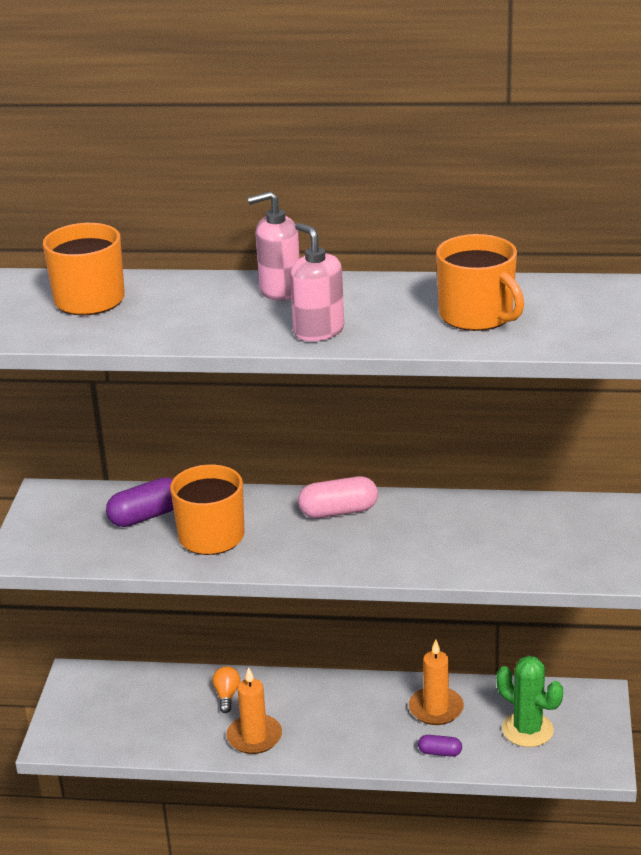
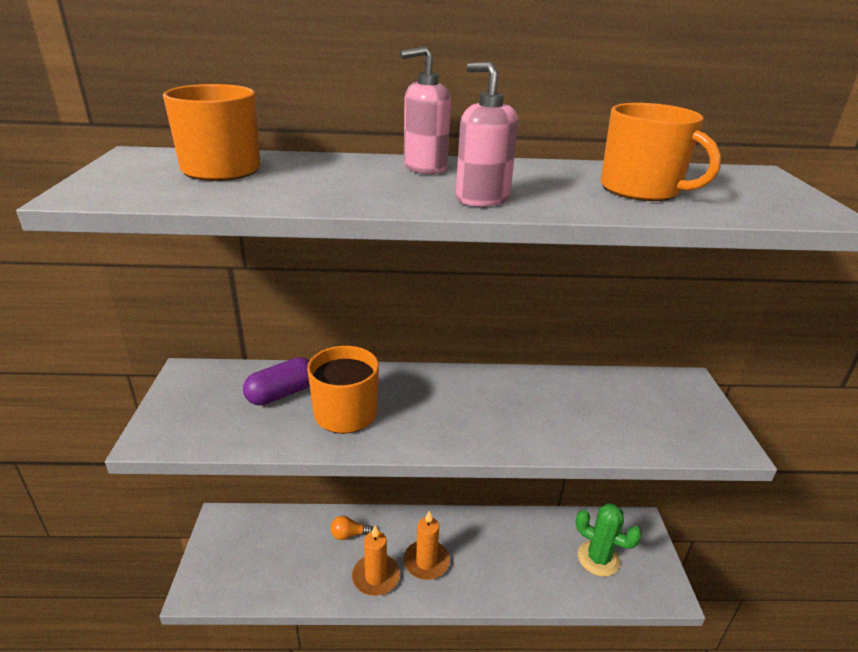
camera: 10 degrees left, 0 degrees up
orange light bulb [213,666,240,713] -> orange light bulb turned 90 degrees counterclockwise [330,516,373,540]
pink capsule [298,476,378,518] -> none
orange candle [409,639,464,725] -> orange candle moved to [404,511,450,580]
purple capsule [418,735,462,757] -> none

